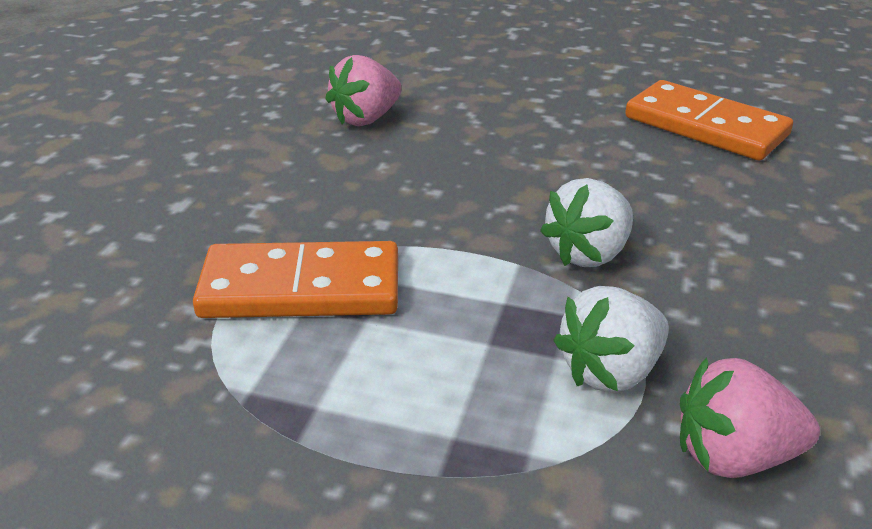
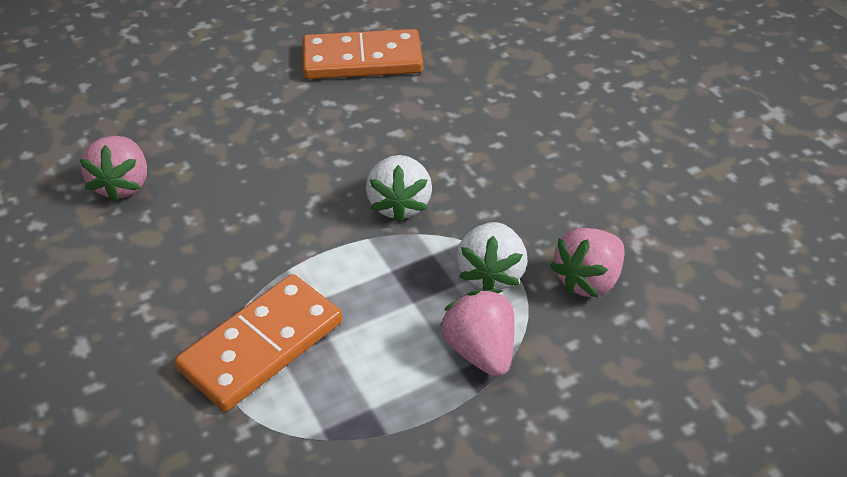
camera: 45 degrees left, 10 degrees up
none -> pink strawberry [441,290,515,377]

